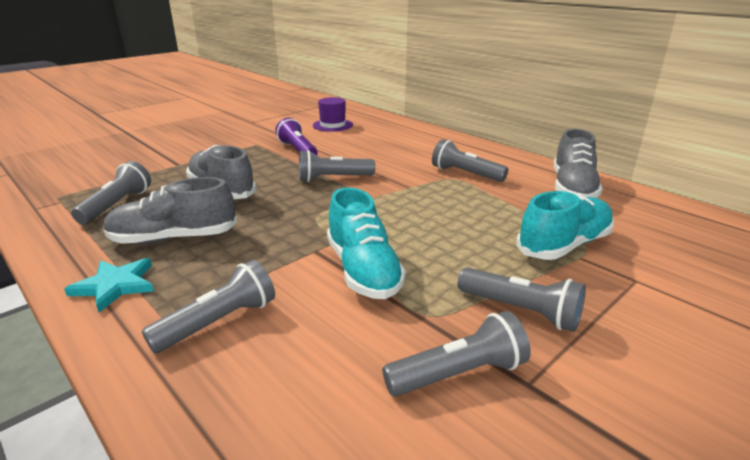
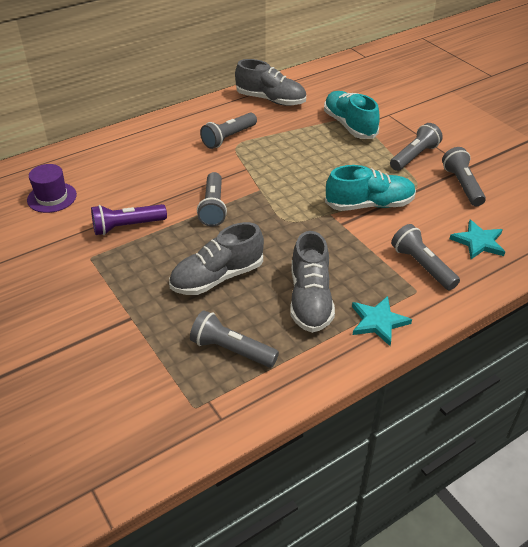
camera: 80 degrees left, 15 degrees up
none -> turquoise star [449,220,505,259]

